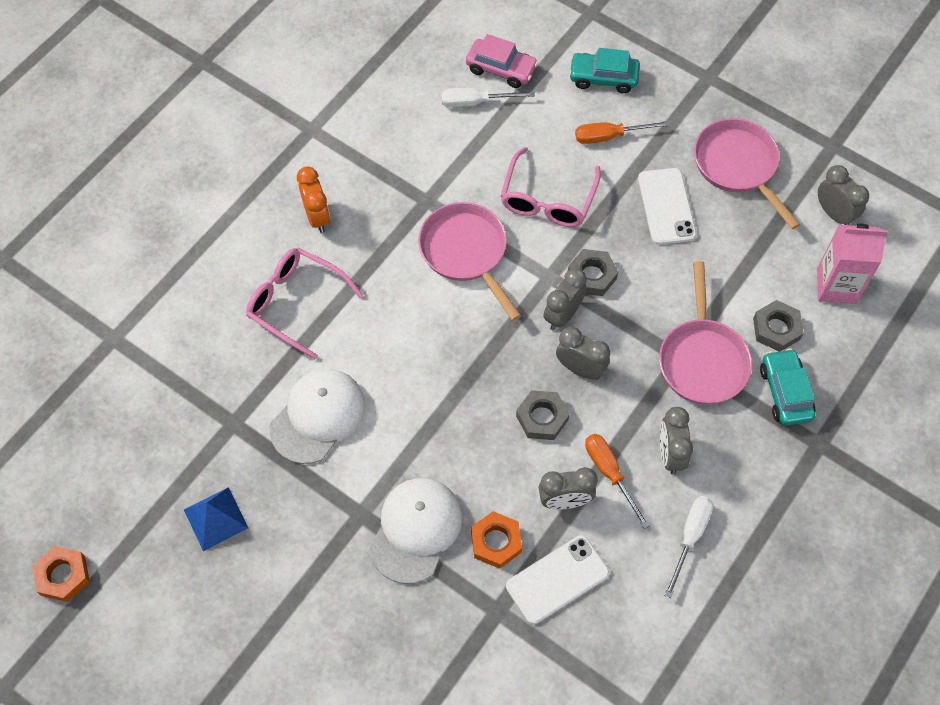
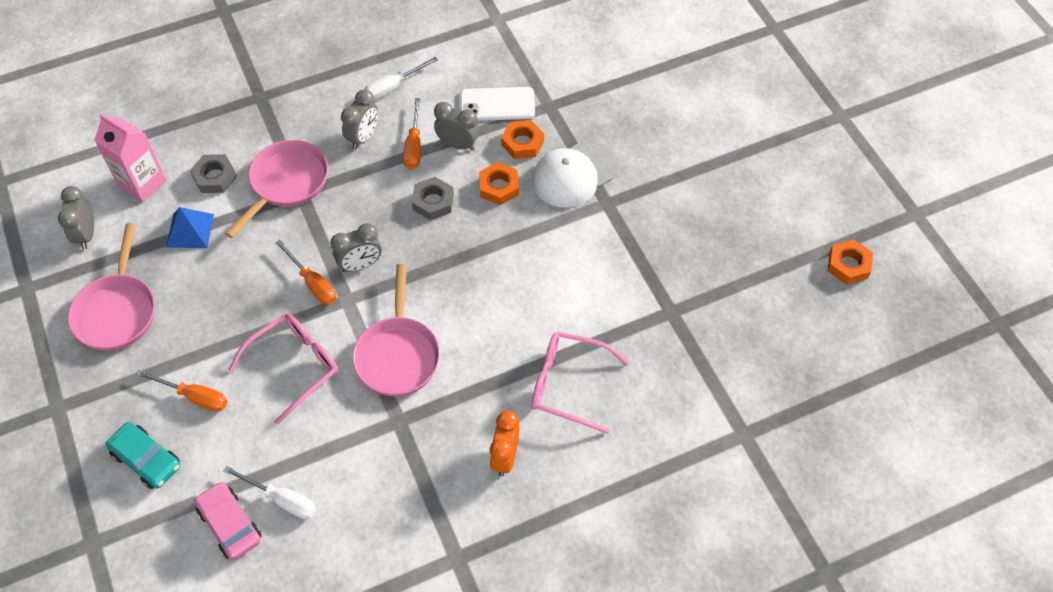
camera: 150 degrees left, 5 degrees down
blue pyramid [184,487,248,551] -> blue pyramid moved to [166,207,214,248]
pink glasses [246,248,363,359] -> pink glasses turned 135 degrees clockwise [531,331,629,434]
white cap [269,369,365,464] -> none
grey clock [556,327,610,379] -> none
grey nut [568,249,618,296] -> orange screwdriver [275,240,337,305]
white phone [638,168,697,245] -> none
turquoise car [760,348,816,426] -> none
none -> orange nut [479,162,519,205]

